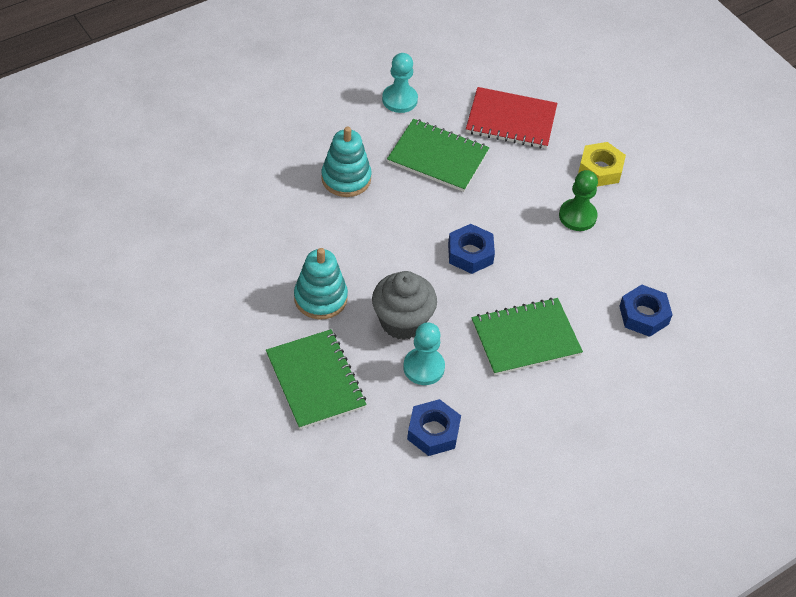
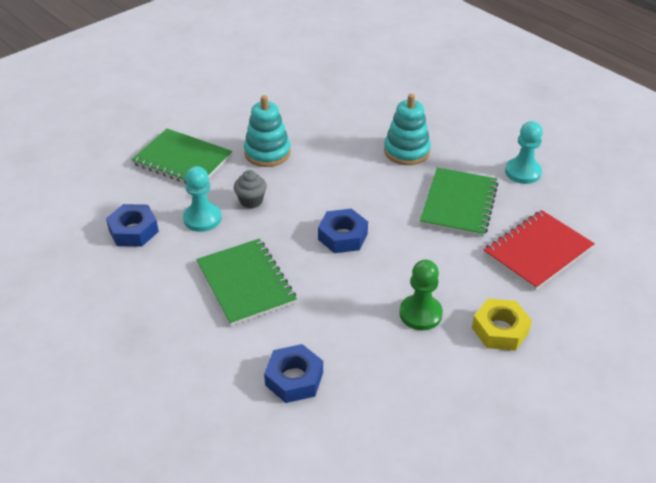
camera: 85 degrees right, 10 degrees down
green notebook [266,329,367,429] -> green notebook turned 60 degrees clockwise [131,128,232,184]
grey cupcake [372,271,437,340] -> grey cupcake [234,170,267,208], size x0.56
red notebook [466,87,557,149] -> red notebook turned 45 degrees clockwise [484,210,595,291]

